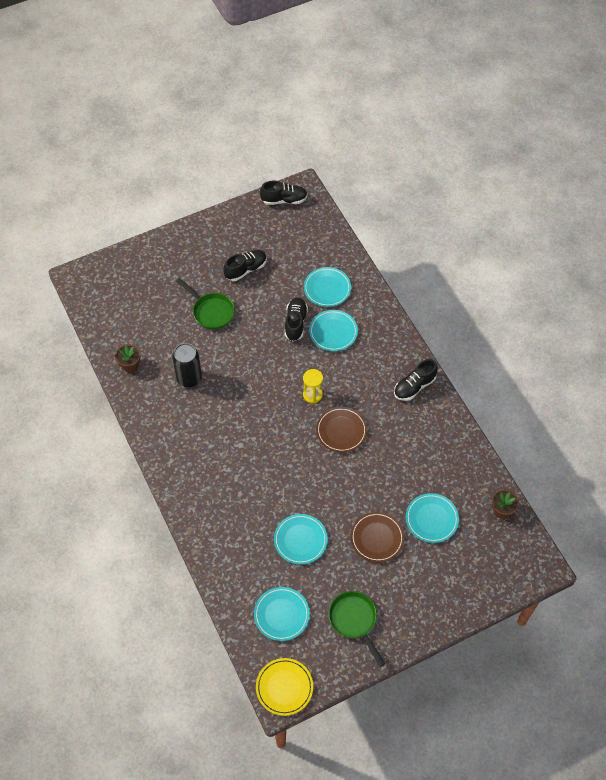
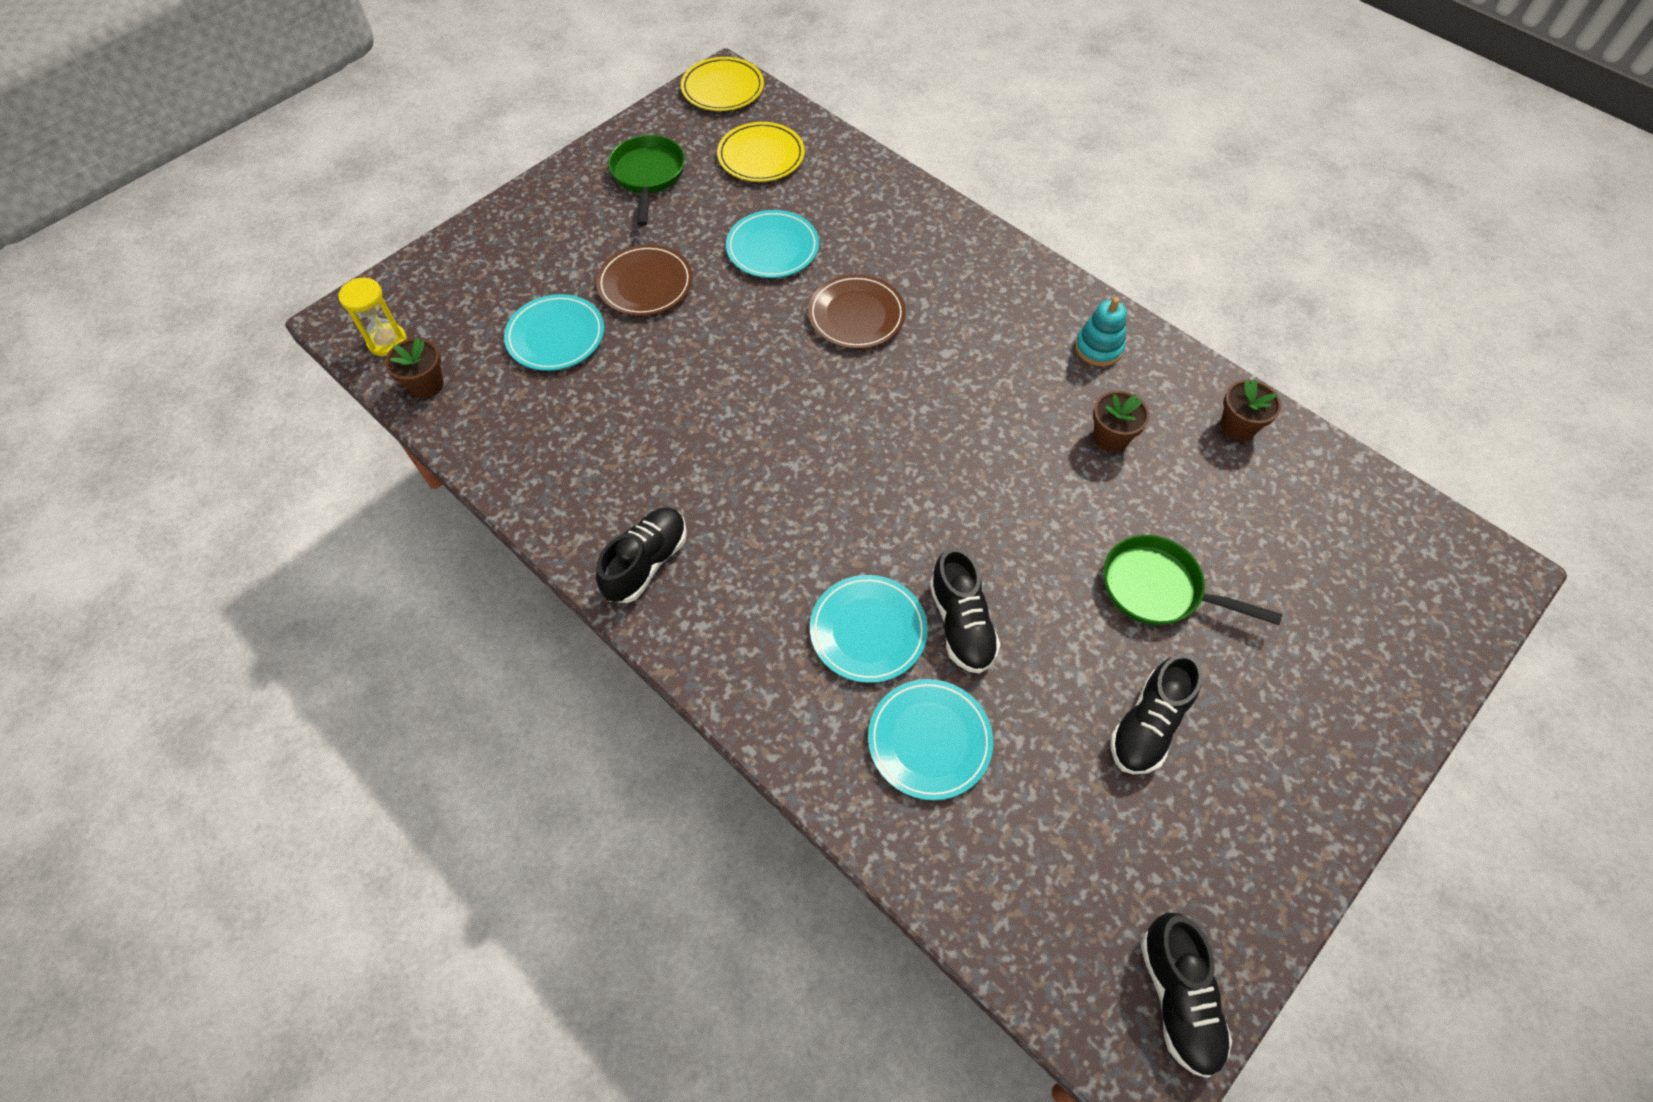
camera: 160 degrees right, 0 degrees up
black can [172,343,202,387] -> brown flower pot [1093,390,1150,452]
turquoise plate [254,587,310,641] -> yellow plate [717,122,805,182]
black shoe [260,181,308,205] -> black shoe turned 75 degrees counterclockwise [1140,913,1232,1078]
yellow hourglass [303,369,323,403] -> yellow hourglass moved to [338,277,407,356]
brown plate [316,407,367,453] -> brown plate moved to [808,274,906,349]
green pan [329,591,385,667] -> green pan turned 135 degrees counterclockwise [608,135,685,226]
none -> turquoise stacking toy [1075,297,1126,366]

